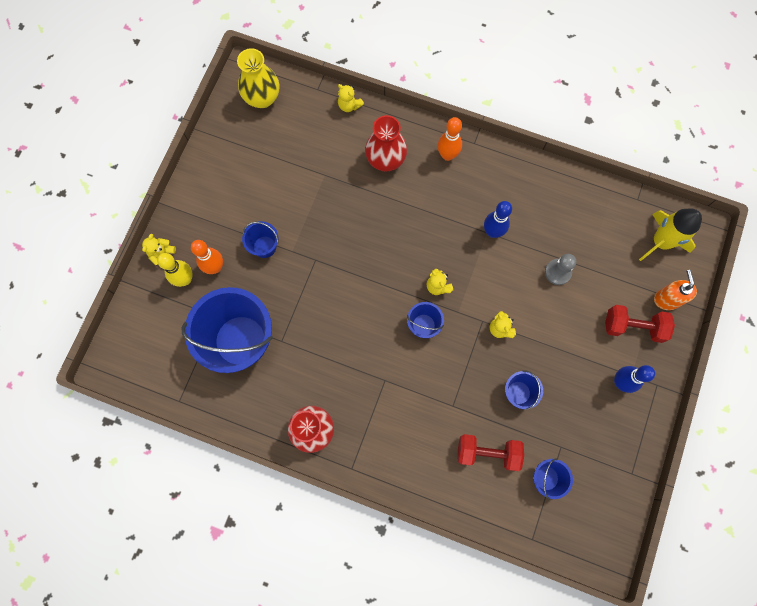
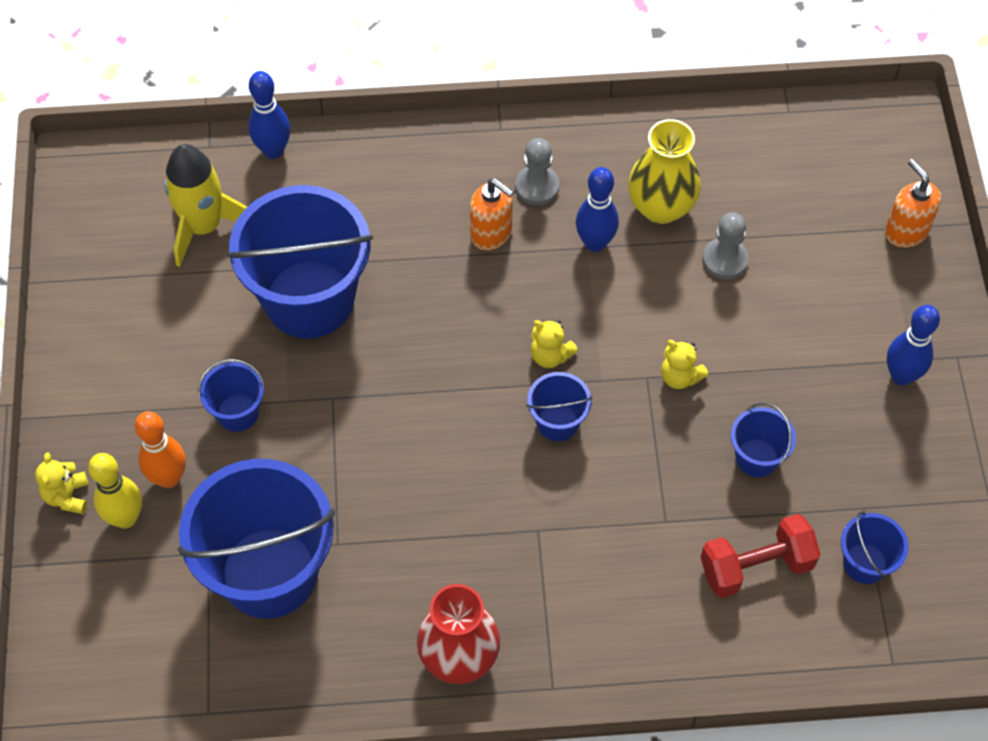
camera: 25 degrees left, 15 degrees down
yellow vase [237,48,279,108] -> yellow vase moved to [628,119,701,224]
yellow teddy bear [338,84,364,112] -> blue bowling pin [248,71,290,159]
red vase [365,115,407,172] -> none
orange bowling pin [438,117,462,161] -> none
red dumbbell [605,305,675,343] -> none
yellow rocket [639,208,702,261] -> yellow rocket moved to [164,144,247,267]
none -> blue bucket [227,185,373,339]
none -> orange soap dispenser [470,178,514,251]
none -> grey pawn [515,138,559,205]

